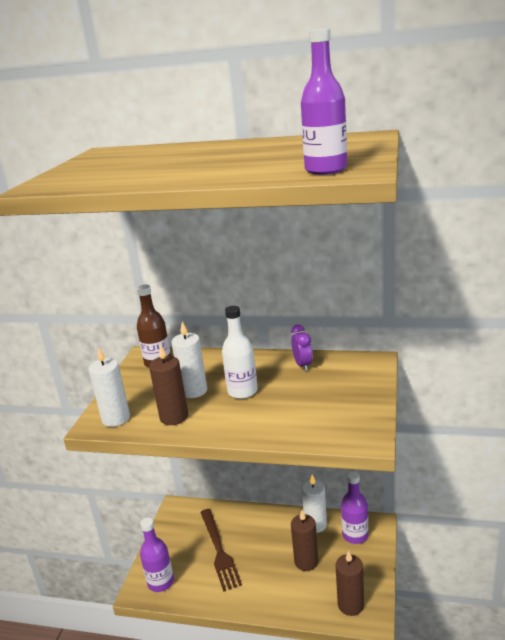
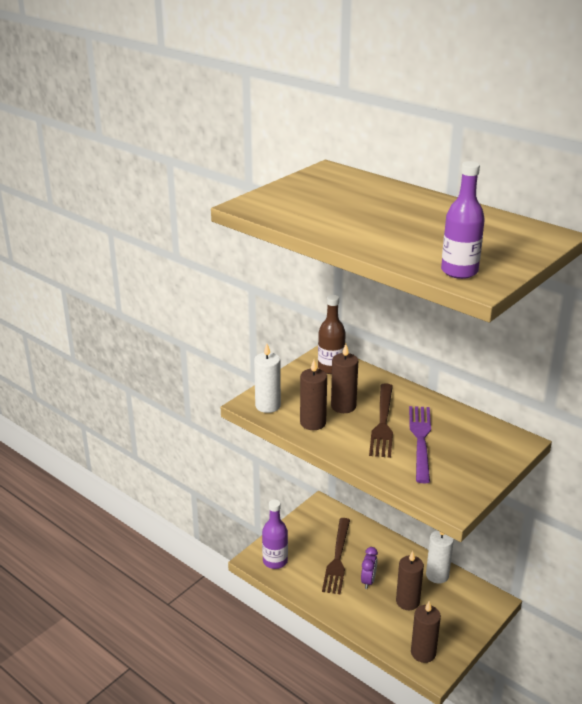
camera: 25 degrees right, 5 degrees up
white candle [171,321,207,398] -> brown candle [331,344,358,413]
white bottle [222,306,258,399] -> brown fork [369,383,393,458]
purple clock [291,324,313,371] -> purple clock moved to [361,547,378,589]
purple bottle [341,471,368,544] -> none
none -> purple fork [409,406,431,483]

